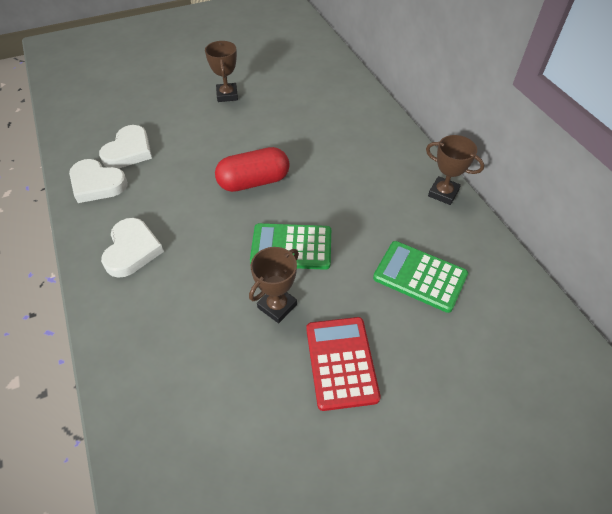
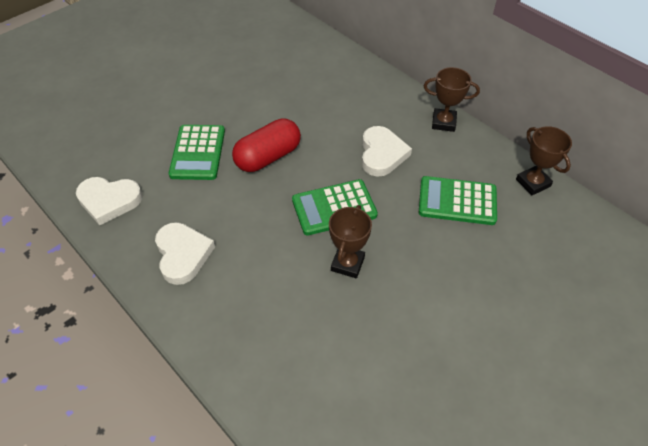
camera: 20 degrees left, 0 degrees up
white heart [99,125,152,168] -> white heart moved to [362,126,412,177]
brown trophy [205,41,238,102] -> brown trophy moved to [516,126,572,195]
red calculator [306,317,381,411] -> none
none -> green calculator [169,125,225,180]

